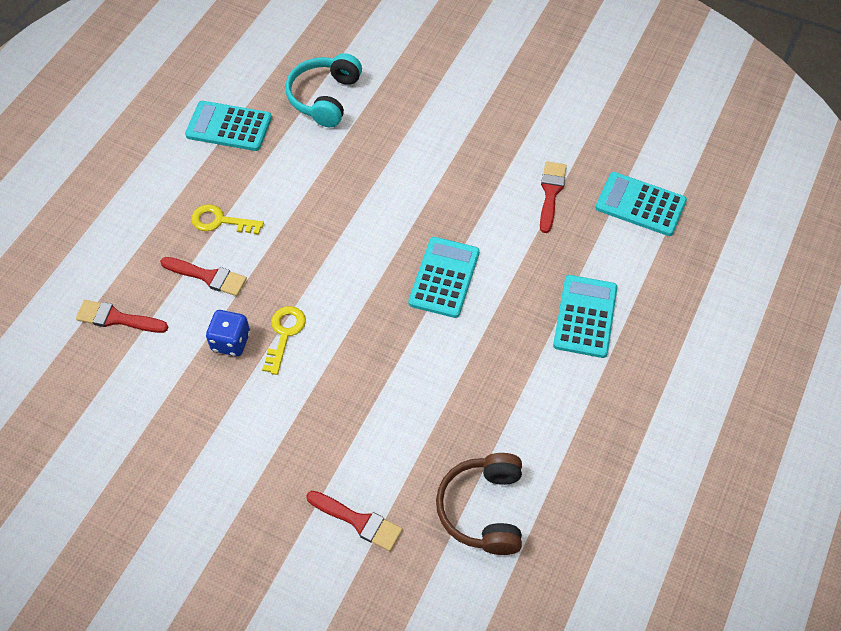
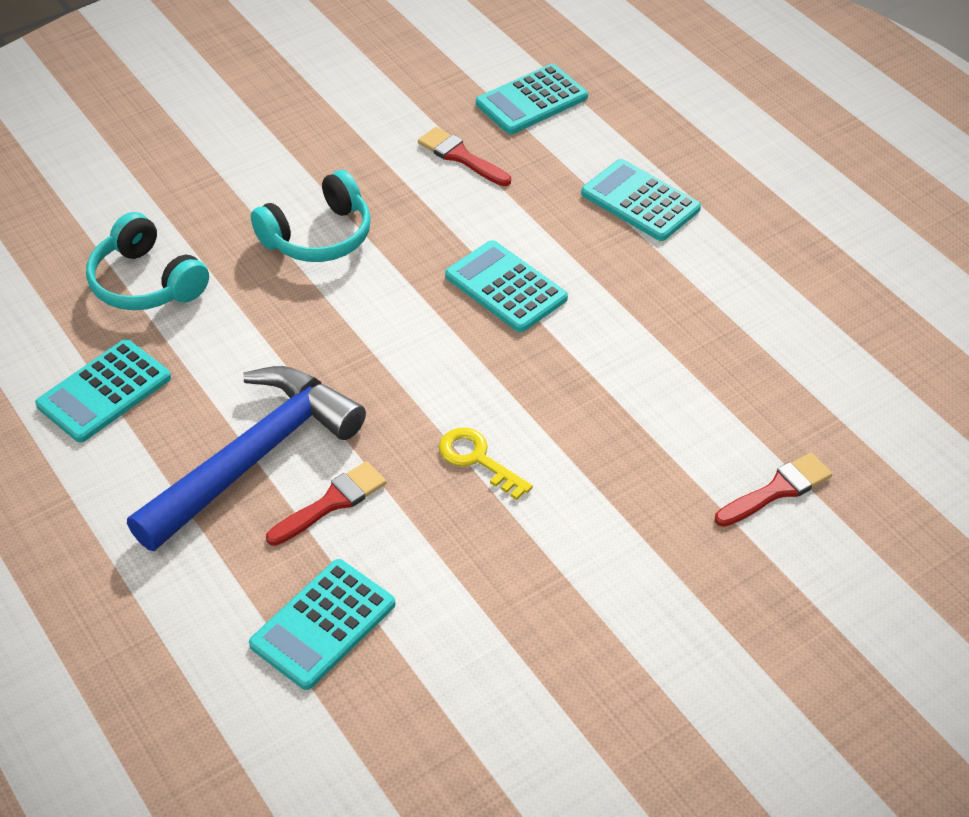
camera: 60 degrees left, 10 degrees down
red brush [76,300,168,333] -> turquoise calculator [249,559,395,690]
yellow key [191,204,264,235] -> blue hammer [127,366,366,551]
blue dice [206,310,250,356] -> none
brown headphones [436,453,522,555] -> none
none -> turquoise headphones [251,170,371,262]

